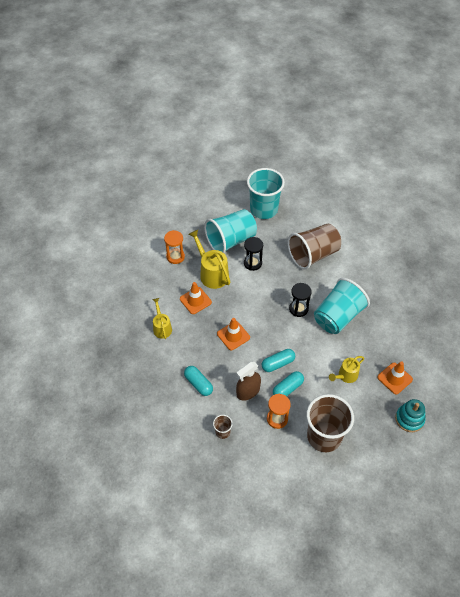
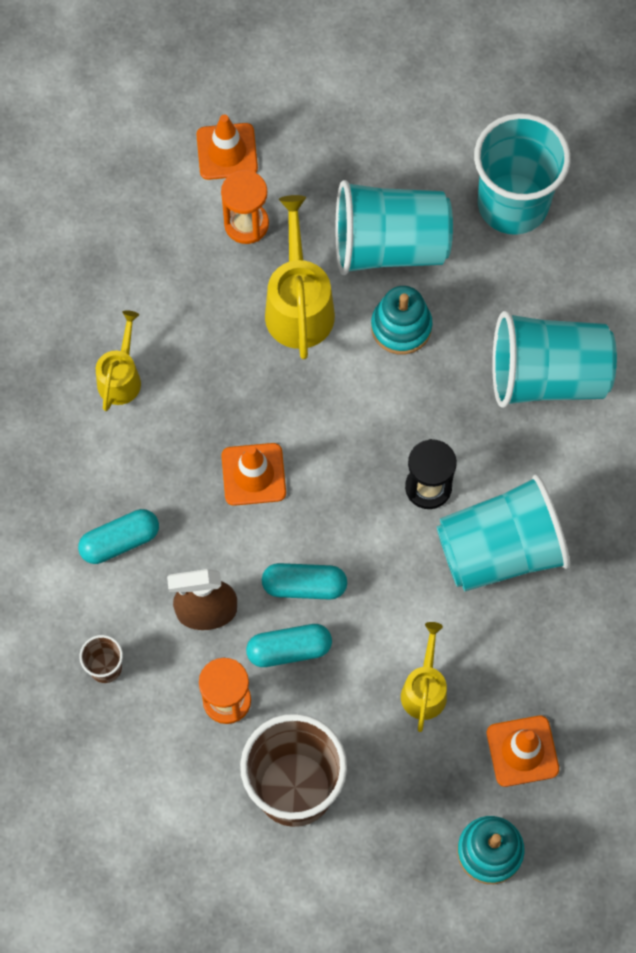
camera: 30 degrees right, 15 degrees up
orange traffic cone [180,282,212,314] -> orange traffic cone moved to [196,115,258,180]
turquoise capsule [184,366,213,396] -> turquoise capsule turned 75 degrees clockwise [78,509,159,564]
black hourglass [244,237,263,271] -> turquoise stacking toy [371,286,432,355]
brown cup [288,224,341,270] -> turquoise cup [492,311,617,408]
yellow watering can [329,356,364,383] -> yellow watering can turned 105 degrees clockwise [401,622,447,732]

